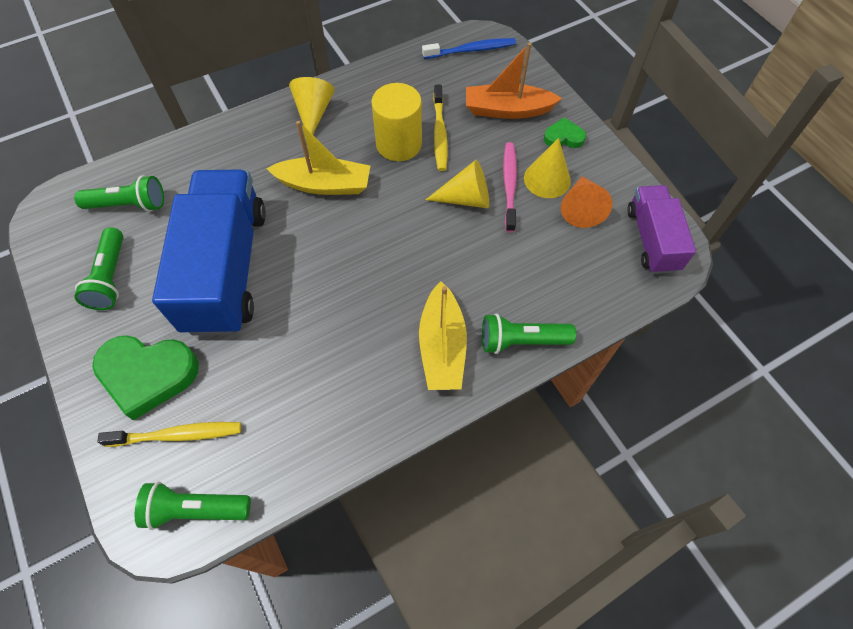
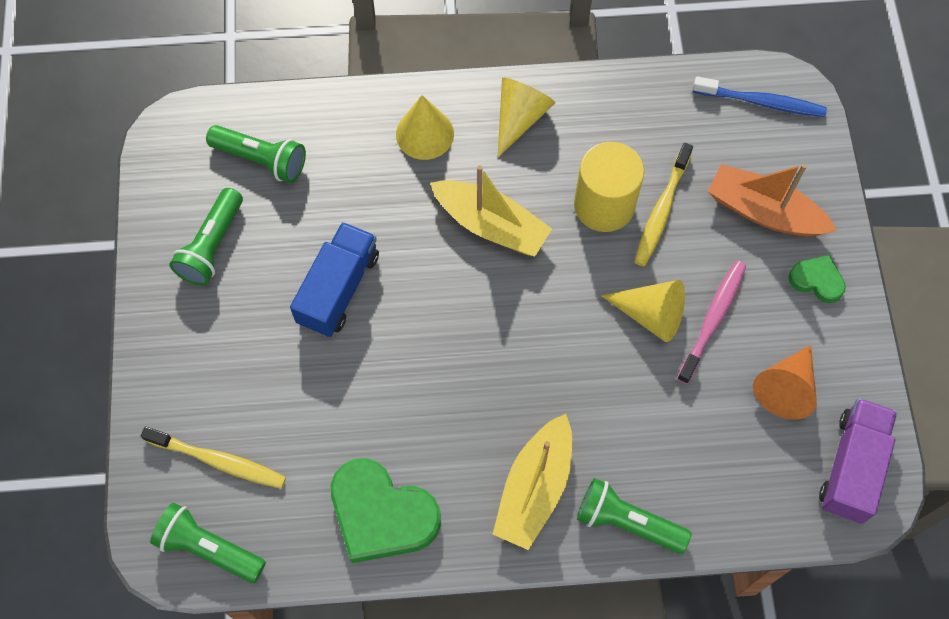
camera: 25 degrees right, 5 degrees up
green heart [92,335,199,421] -> green heart moved to [331,458,441,563]
blue truck [152,169,266,335] -> blue truck [290,222,379,337], size x0.56
yellow cone [524,138,571,198] -> yellow cone moved to [396,95,454,160]

